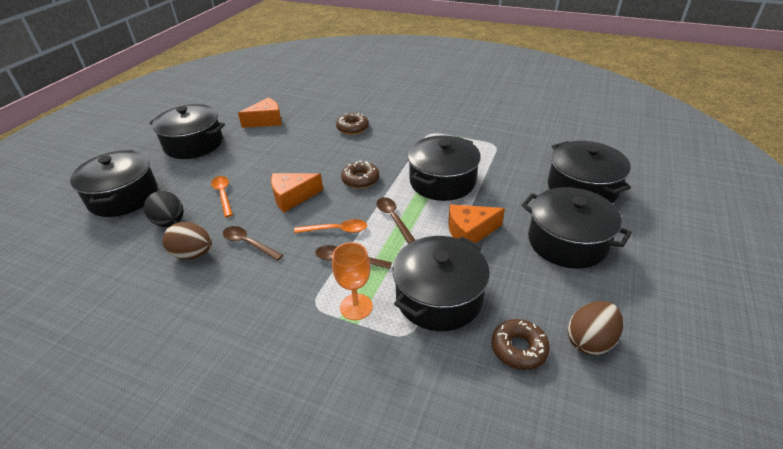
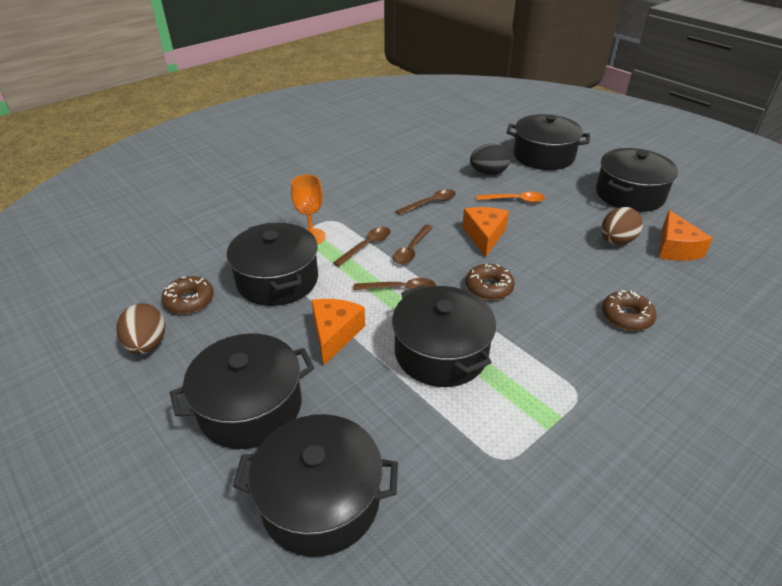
camera: 115 degrees right, 0 degrees up
brown egg [163,222,212,260] -> brown egg moved to [601,207,643,245]
orange spoon [294,219,367,233] -> brown spoon [393,224,432,264]

